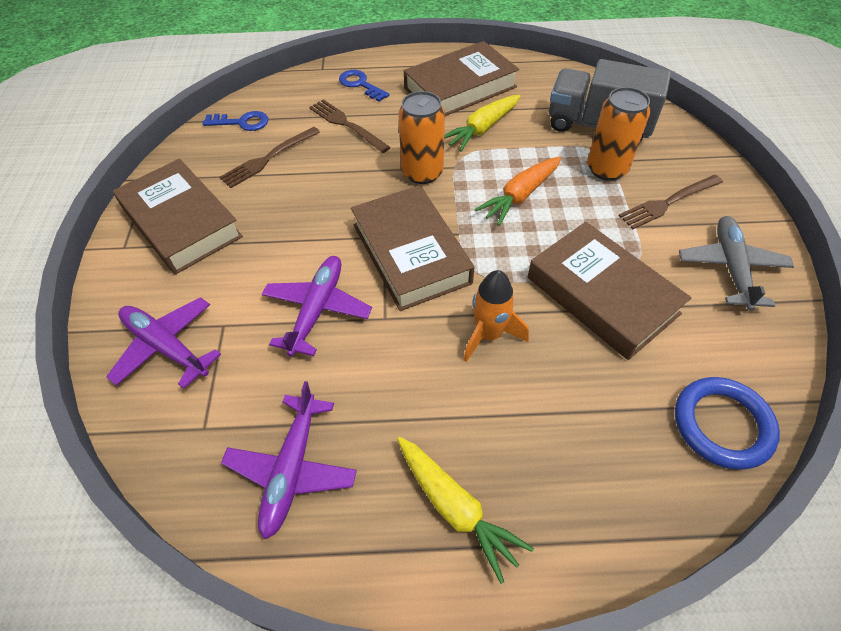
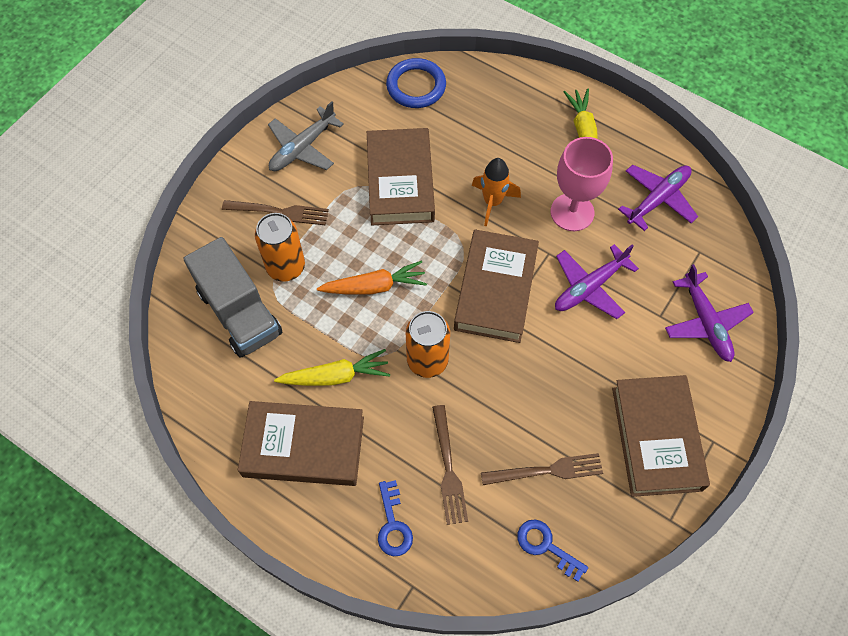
camera: 145 degrees left, 10 degrees up
none -> pink goblet [551,137,613,231]

